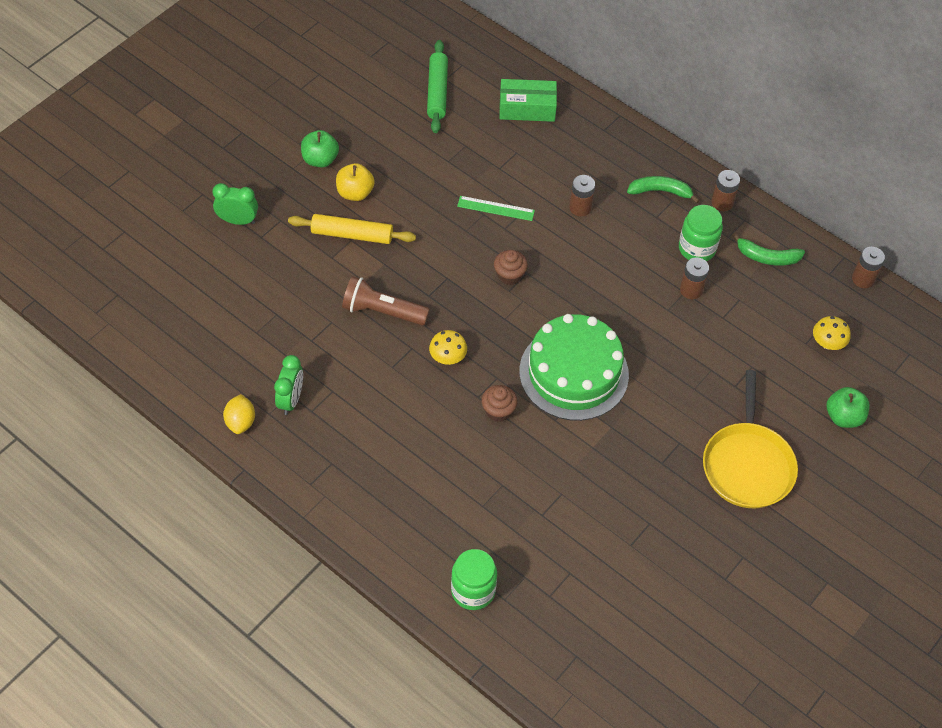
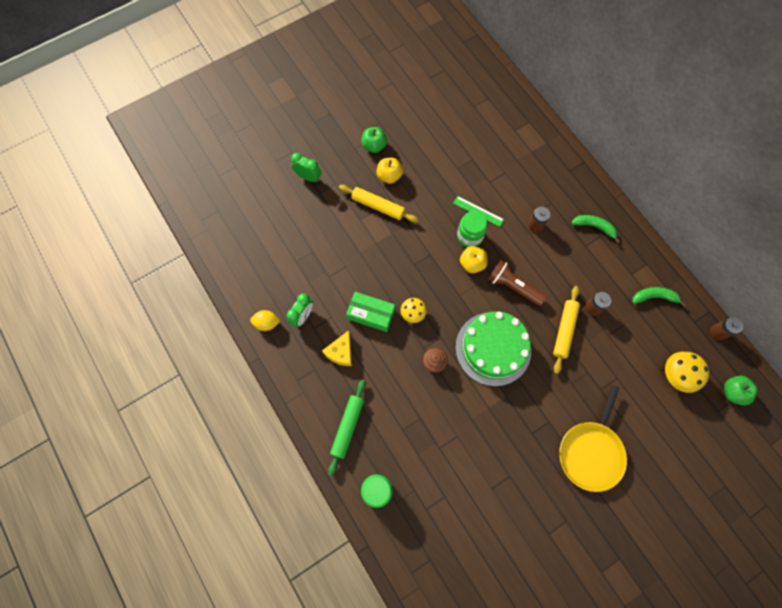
camera: 20 degrees right, 15 degrees up
yellow lemon [223,394,255,434] -> yellow lemon turned 75 degrees clockwise [250,310,280,331]
brown flashlight [342,276,430,325] -> brown flashlight moved to [488,260,546,306]
green rolling pin [427,40,448,133] -> green rolling pin moved to [328,379,366,476]
brown cupcake [494,250,528,285] -> yellow apple [460,246,488,273]
green box [499,79,557,122] -> green box moved to [346,292,395,332]
green jar [679,205,723,261] -> green jar moved to [457,211,487,247]
brown battery [711,170,740,211] -> none
green banana [732,233,805,266] -> green banana turned 150 degrees clockwise [632,287,686,307]
yellow mushroom [813,316,851,350] -> yellow mushroom [665,352,709,393], size x1.52
green apple [827,387,870,428] -> green apple moved to [724,376,758,406]
none -> yellow cheese [322,330,352,366]
none -> yellow rolling pin [553,286,580,374]

